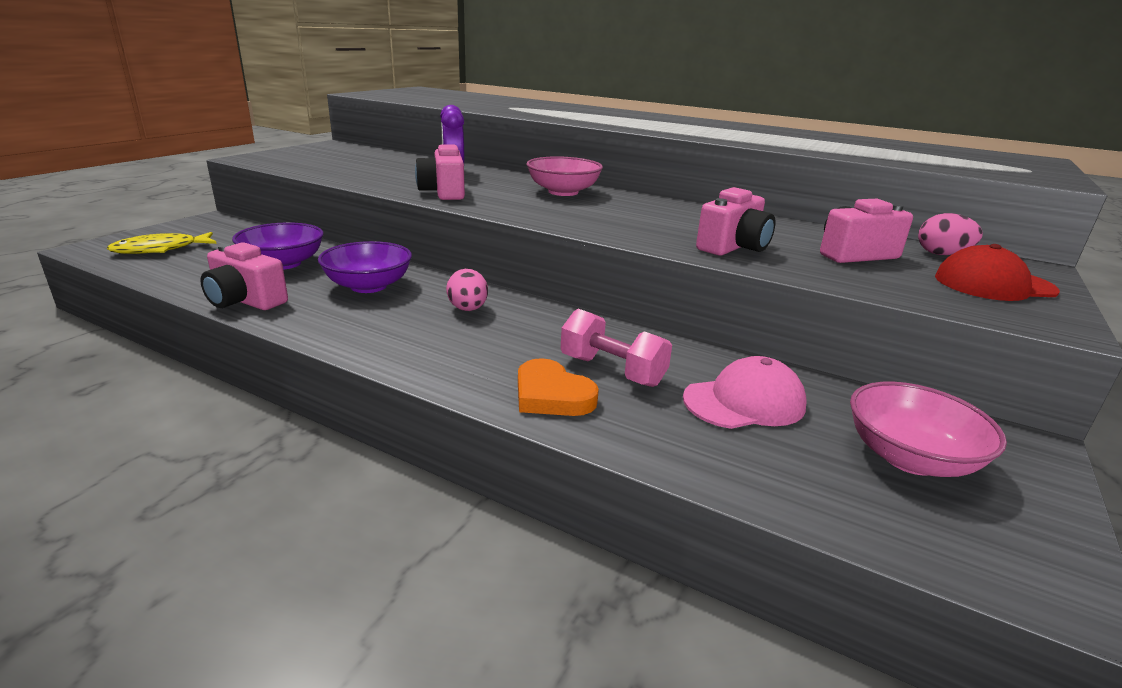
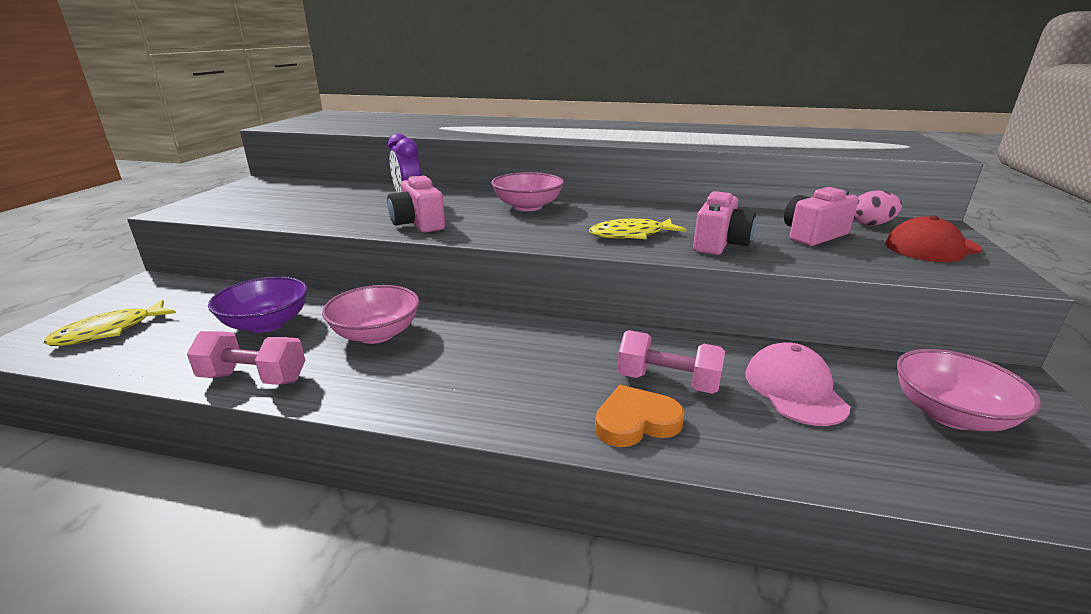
camera: 15 degrees left, 0 degrees up
pink camera [200,242,288,310] -> pink dumbbell [187,331,305,385]
purple bowl [318,241,412,293] -> pink bowl [322,285,419,344]
pink egg [446,269,488,311] -> none
orange heart [518,358,599,416] -> orange heart turned 135 degrees clockwise [595,385,684,447]
pink cap [683,356,807,429] -> pink cap turned 60 degrees counterclockwise [745,342,850,426]
none -> yellow fish [589,218,686,239]

